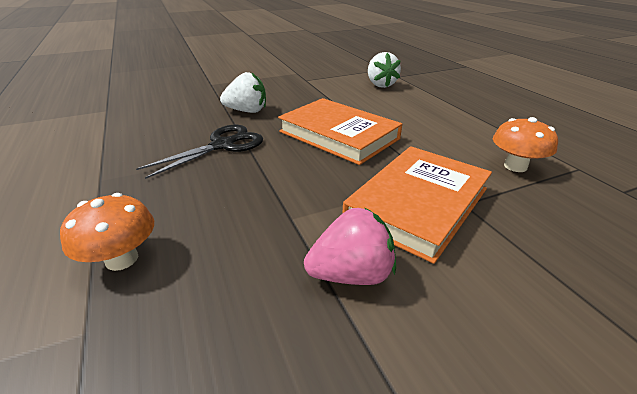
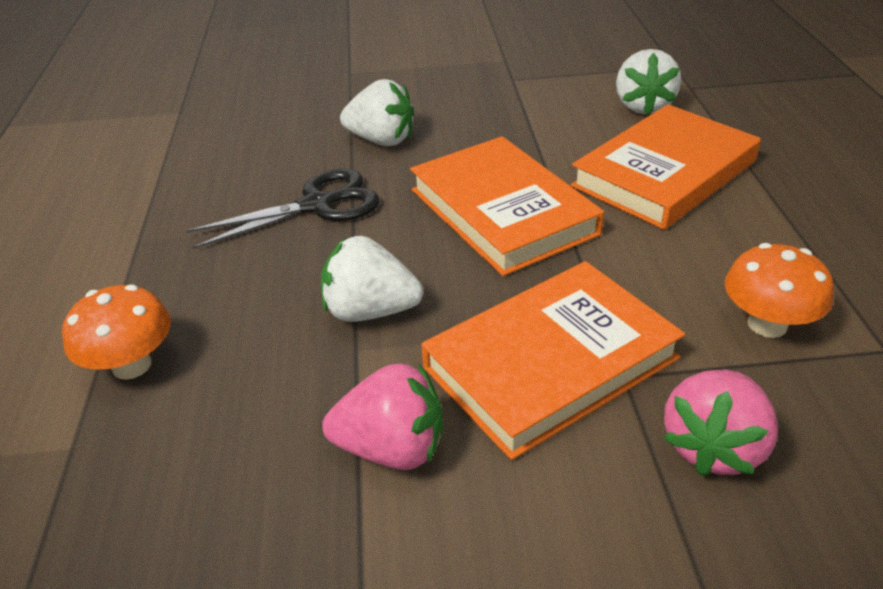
camera: 20 degrees right, 5 degrees up
none -> white strawberry [321,236,423,322]
none -> orange book [571,104,761,230]
none -> pink strawberry [663,370,778,476]

